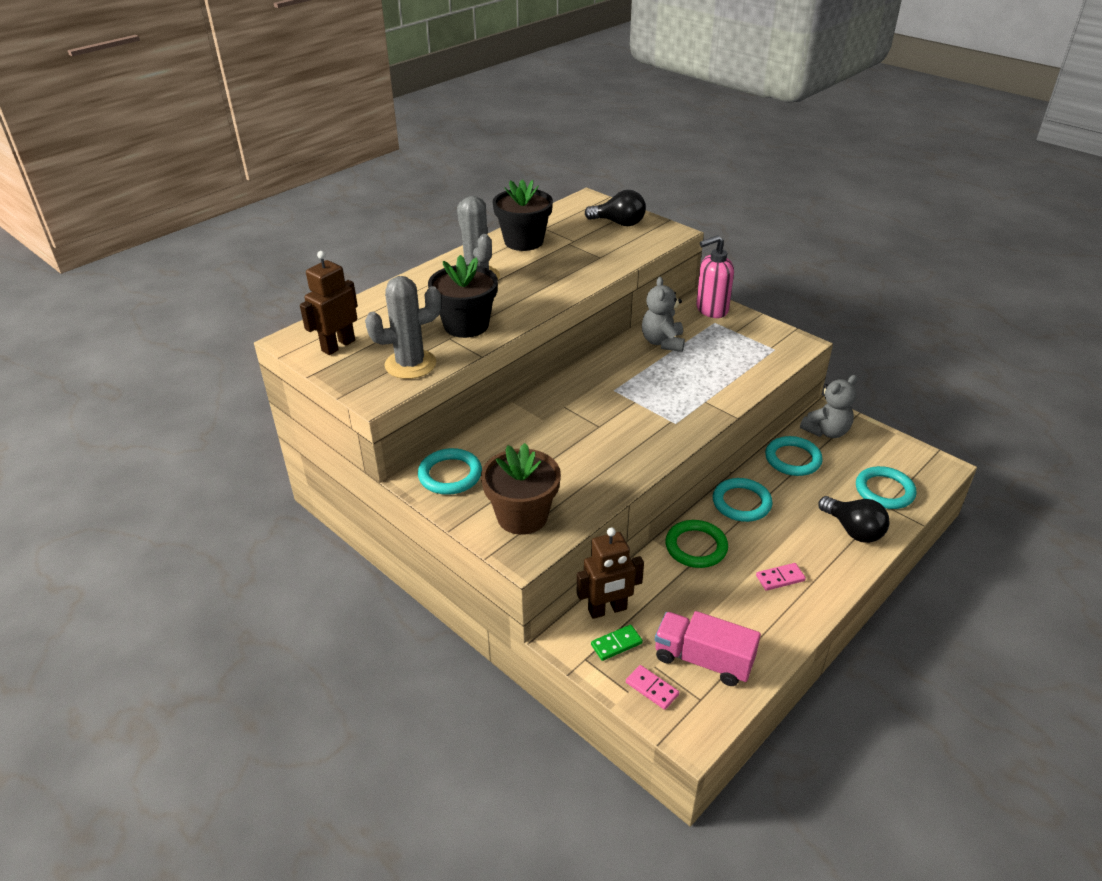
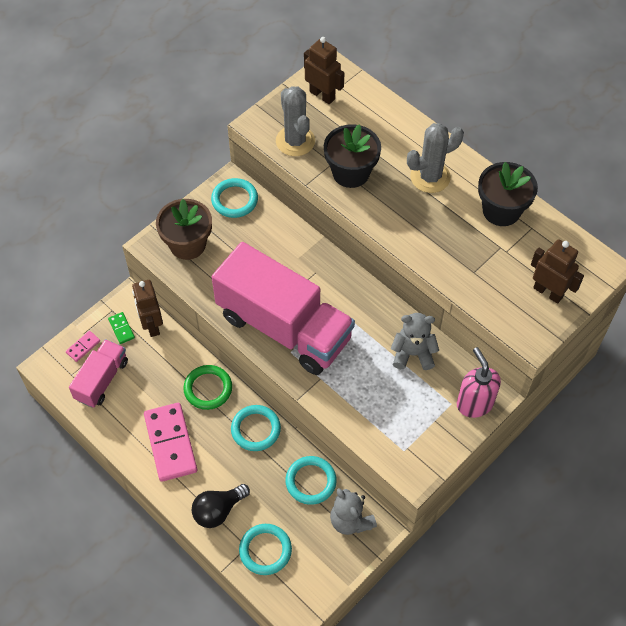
camera: 90 degrees right, 20 degrees up
black light bulb [585,190,646,226] -> brown robot [531,239,584,304]
pink domino [756,563,806,591] -> pink domino [144,403,197,482], size x2.24
none -> pink truck [212,242,355,375]

